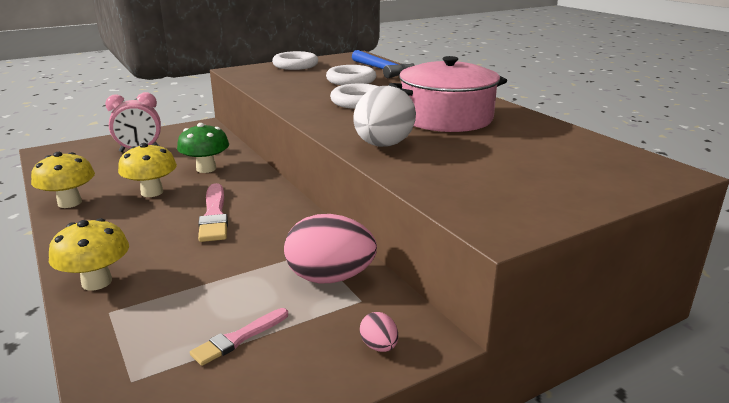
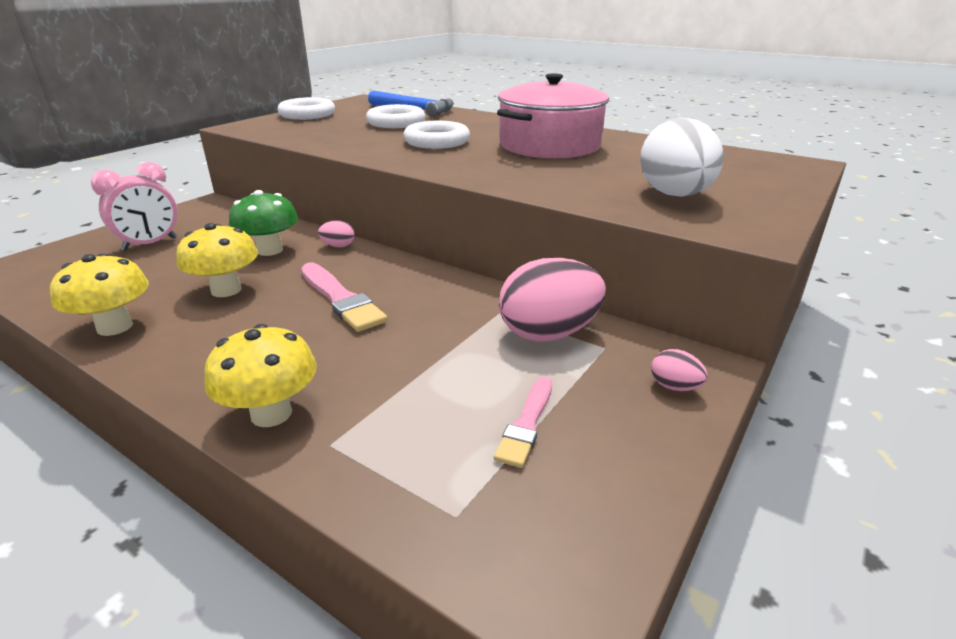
camera: 25 degrees left, 5 degrees up
white egg [353,86,416,147] -> white egg moved to [640,118,724,197]
none -> pink egg [318,220,355,247]

